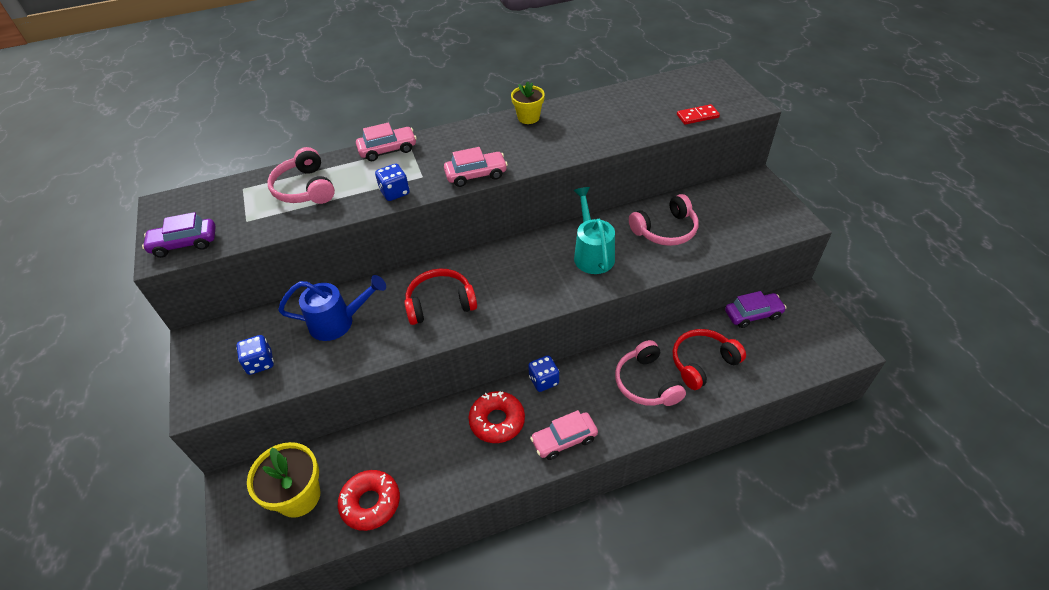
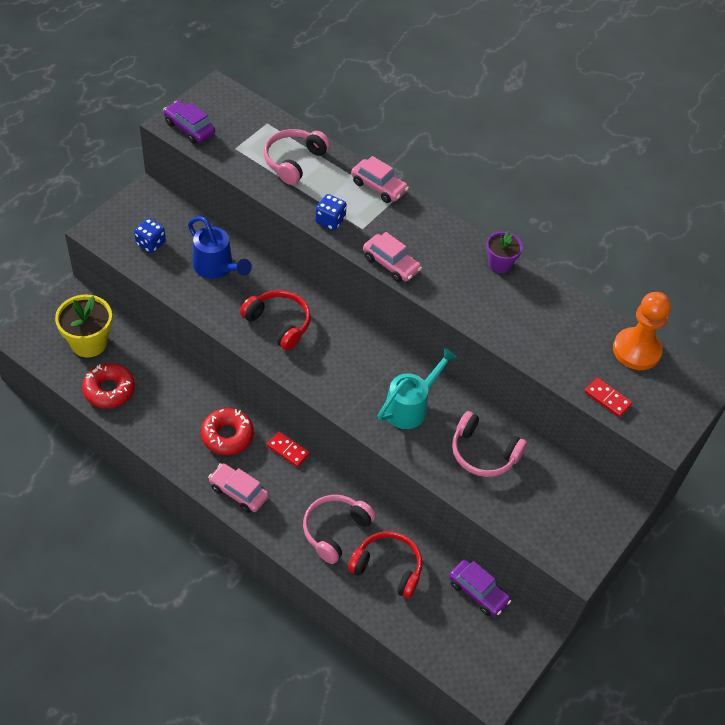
camera: 50 degrees right, 5 degrees up
yellow flower pot [511,81,545,124] -> purple flower pot [486,231,523,273]
blue dice [528,355,559,392] -> red domino [267,432,310,467]
none -> orange pawn [613,292,671,370]

